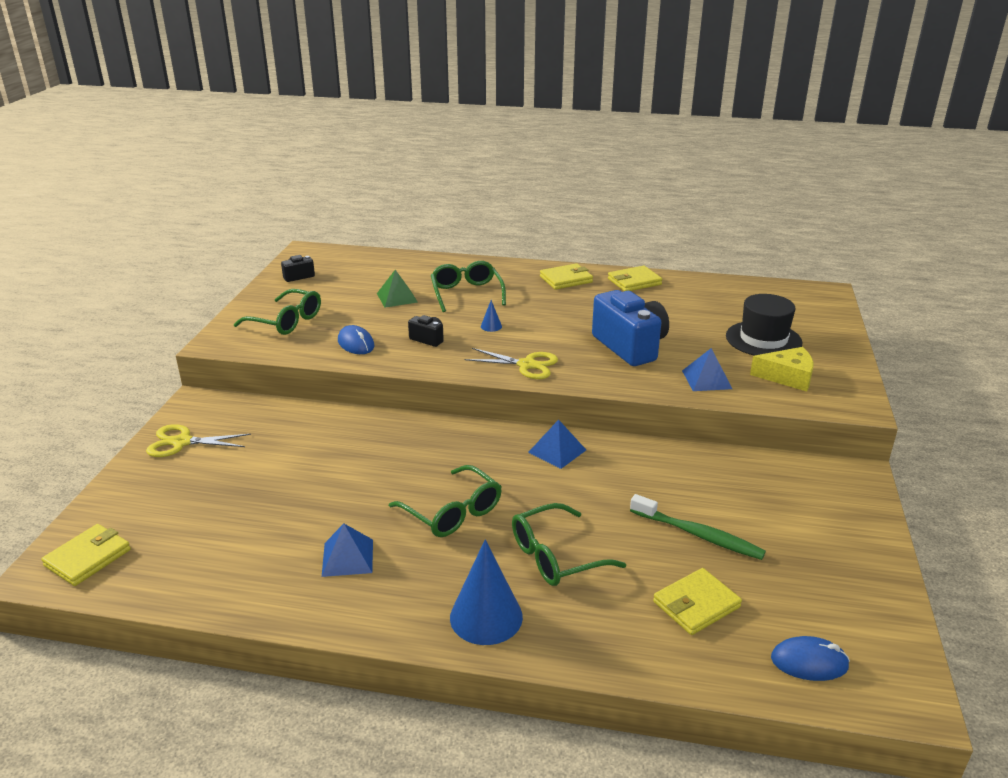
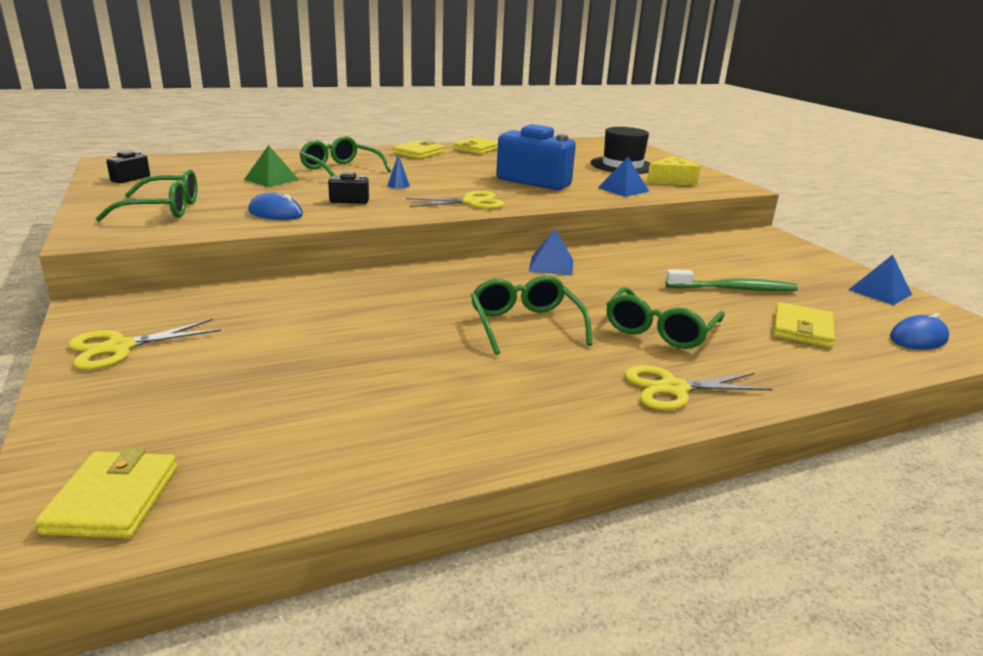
camera: 35 degrees left, 5 degrees down
blue pyramid [322,524,373,577] -> blue pyramid moved to [849,255,912,305]
green glasses [389,465,502,537] -> green glasses turned 120 degrees counterclockwise [471,275,593,355]
blue cone [450,539,523,645] -> yellow scissors [625,365,772,410]

